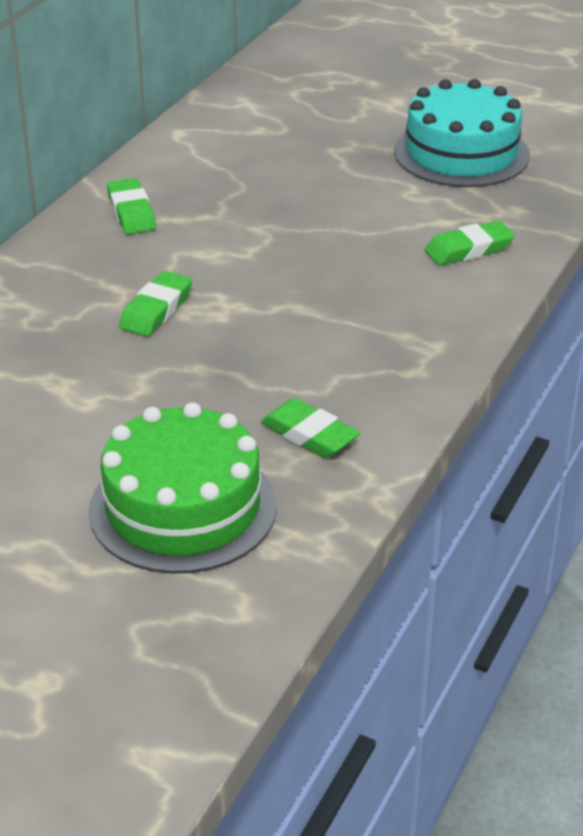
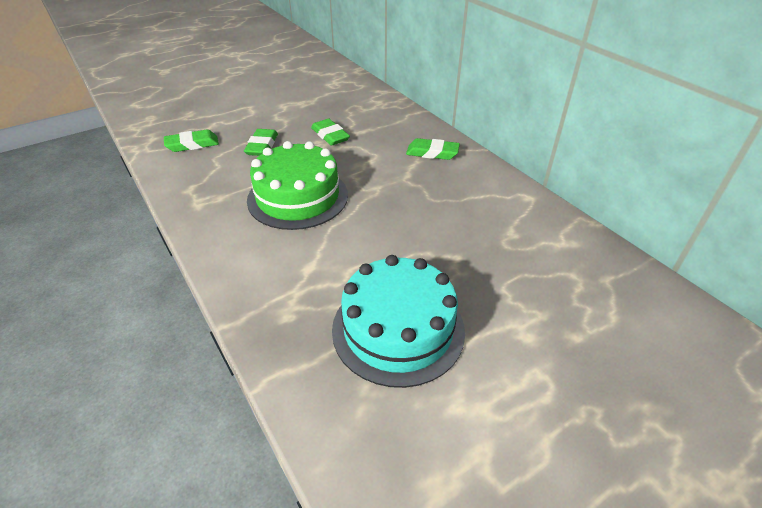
camera: 120 degrees right, 5 degrees up
green cake [89,402,277,574] -> green cake moved to [247,141,348,230]
green eraser [425,220,515,265] -> green eraser moved to [244,129,278,156]

